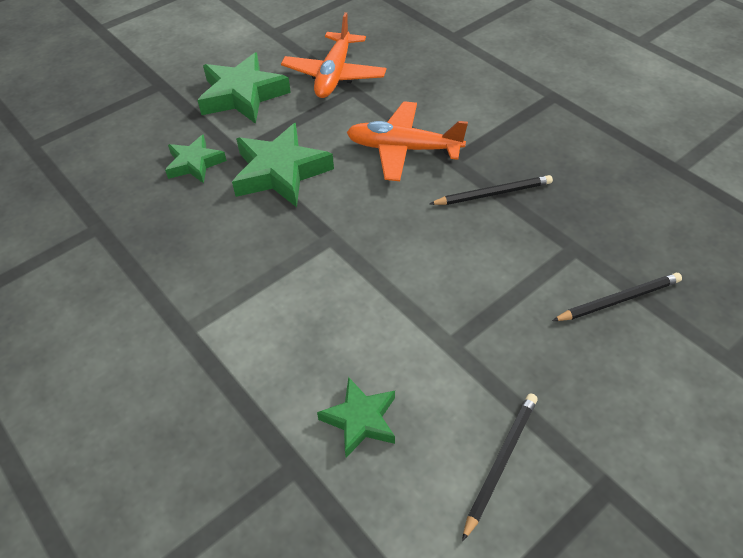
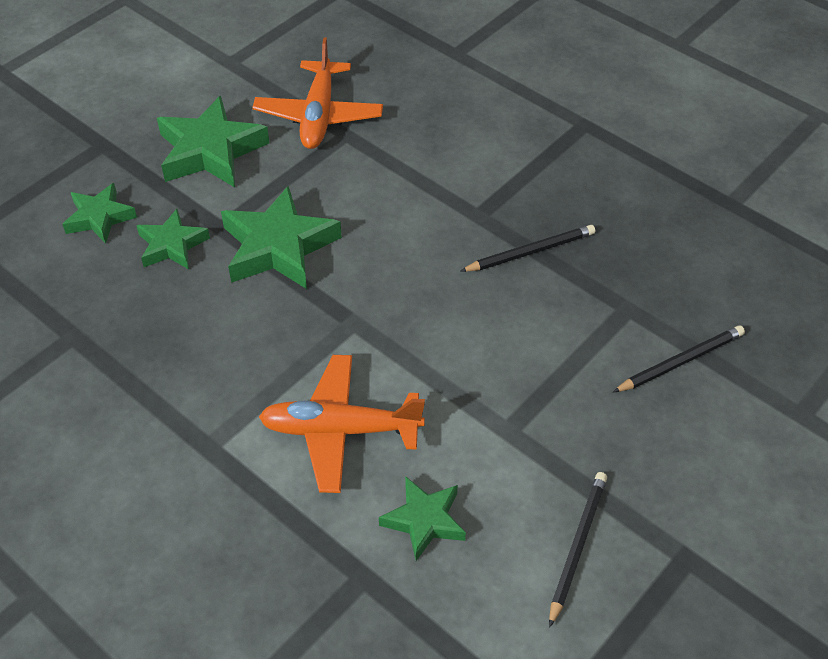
camera: 10 degrees left, 0 degrees up
orange plane [347,101,468,181] -> orange plane moved to [259,355,425,493]
none -> green star [62,183,137,244]

